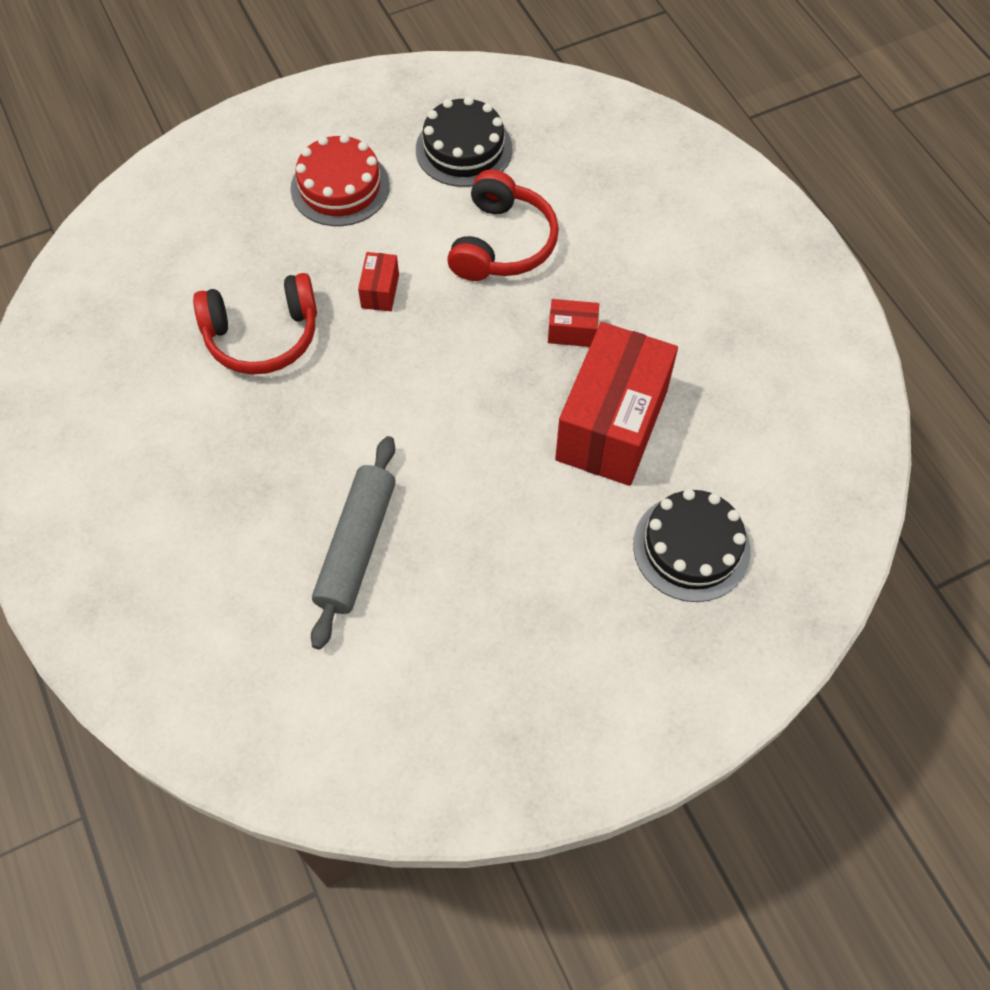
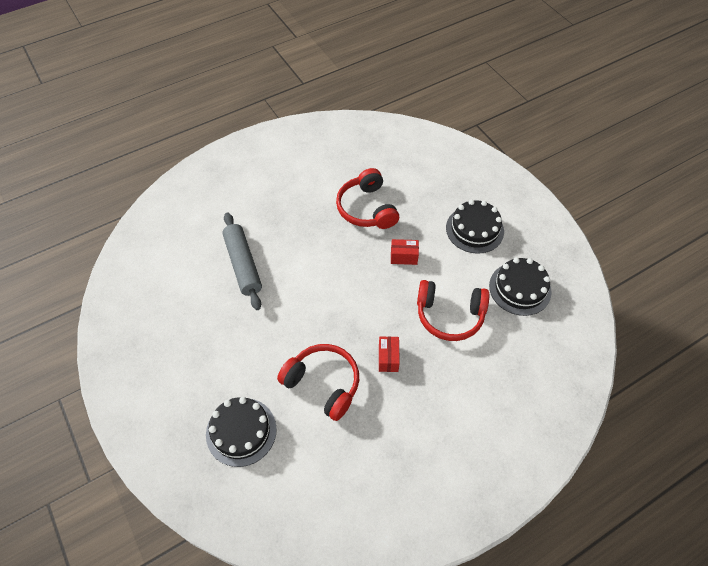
camera: 85 degrees right, 5 degrees down
red cake [290,134,390,226] -> black cake [446,200,504,254]
grey rolling pin [311,436,396,650] -> grey rolling pin turned 60 degrees clockwise [222,212,262,310]
red box [555,322,678,486] -> red headphones [277,344,359,421]

